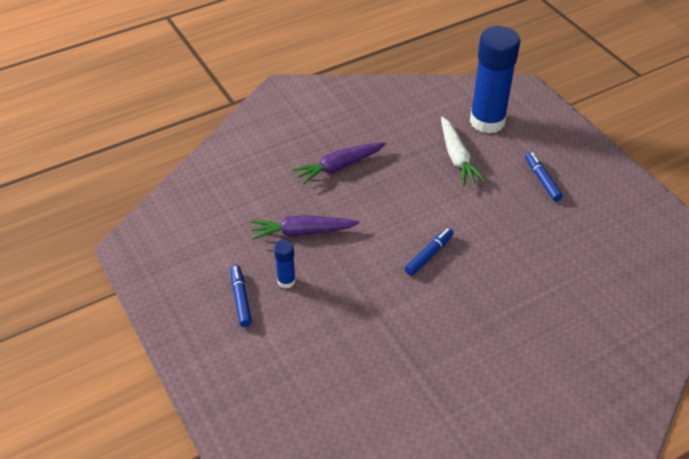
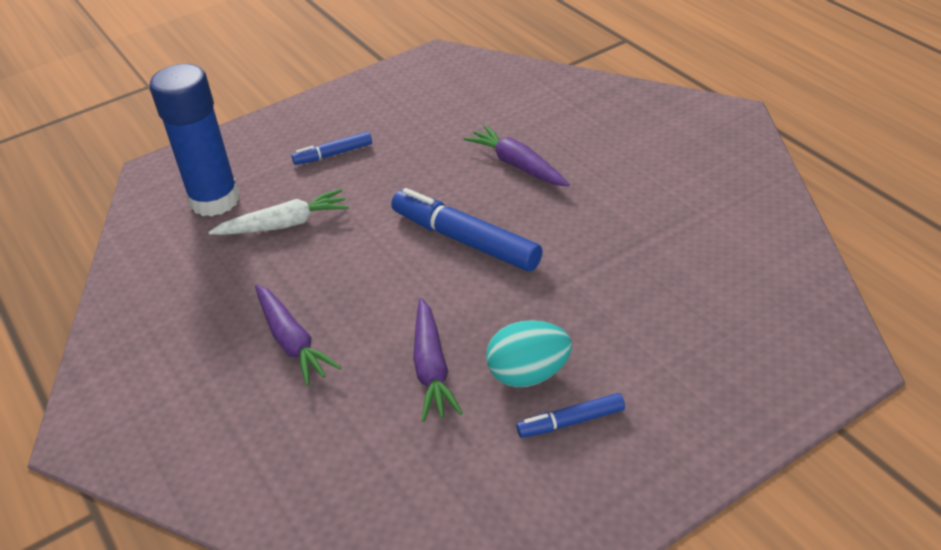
camera: 90 degrees left, 5 degrees down
blue glue stick [274,240,296,288] -> turquoise egg [486,320,572,387]
blue marker [405,228,454,276] -> blue marker [391,188,542,272], size x1.88
none -> purple carrot [463,125,570,186]

